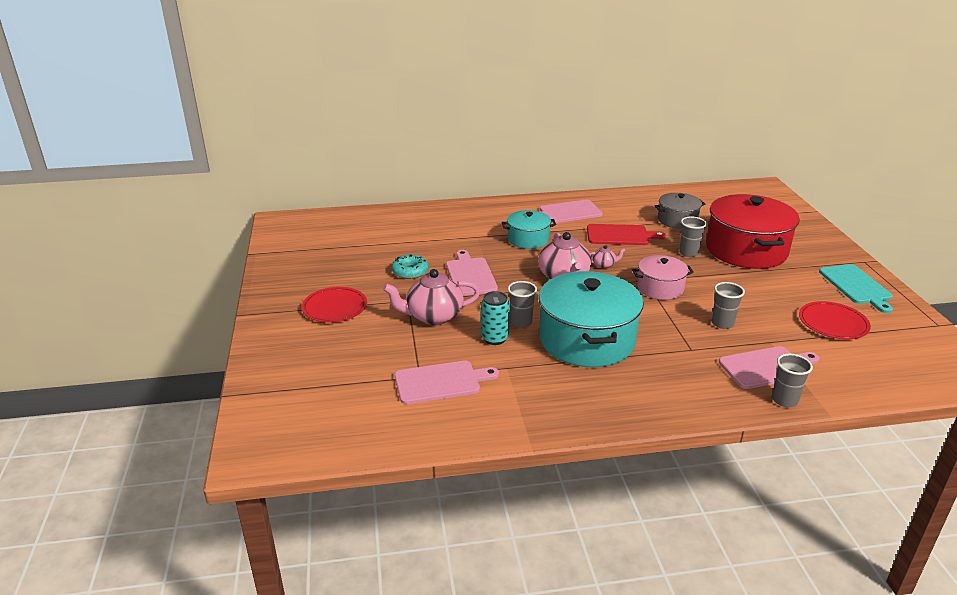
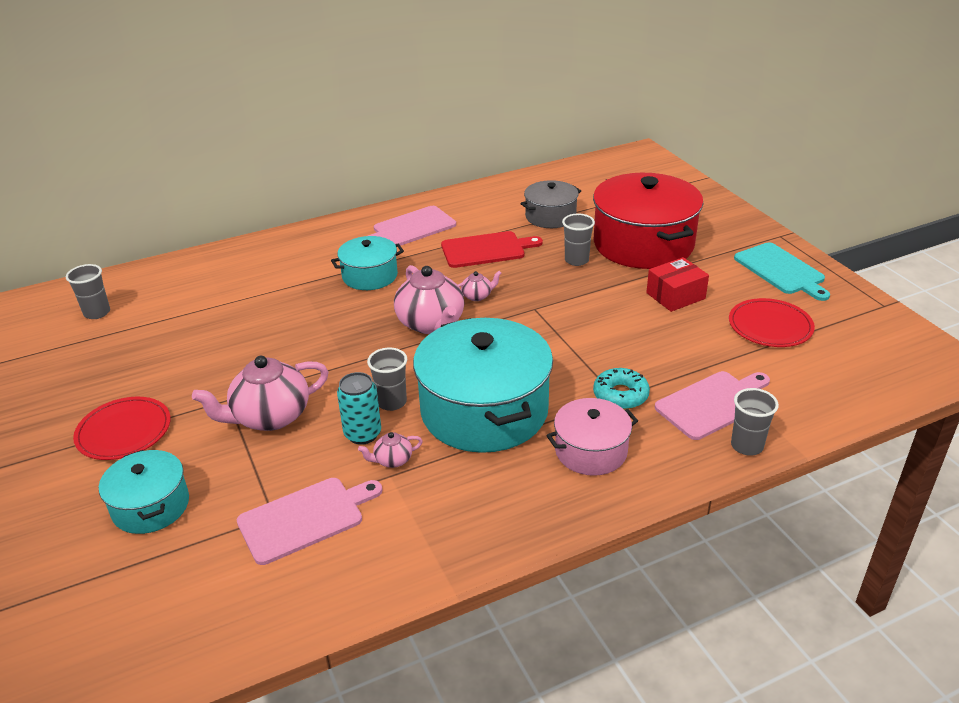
camera: 15 degrees left, 5 degrees up
turquoise donut [391,255,429,279] -> turquoise donut moved to [593,368,650,409]
pink cutting board [446,250,498,296] -> none
pink pot [632,255,694,300] -> pink pot moved to [546,398,638,476]
grey cup [712,282,745,329] -> grey cup moved to [66,264,110,319]
none -> turquoise pot [99,450,189,534]
none -> pink teapot [358,432,423,468]
none -> red box [646,257,709,312]

